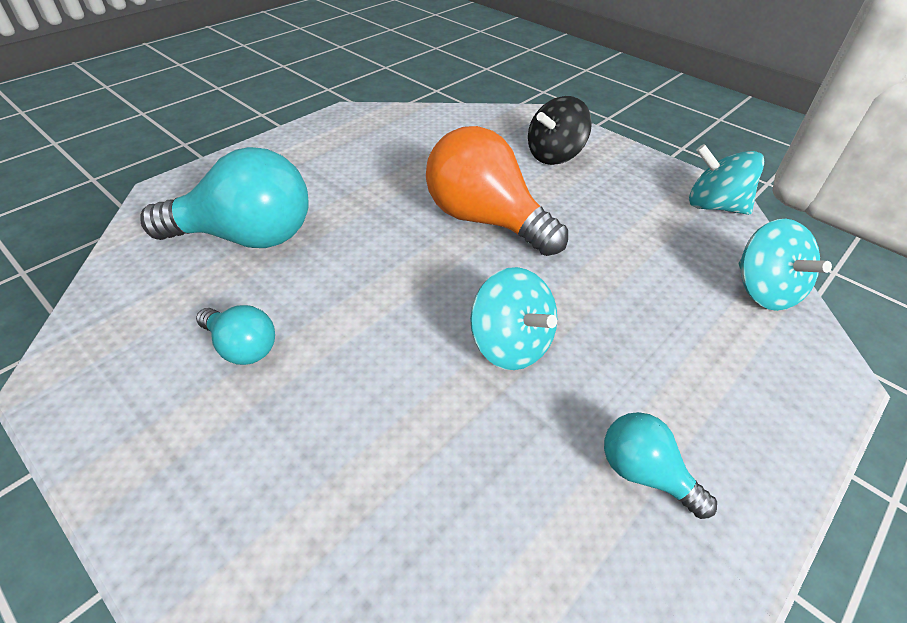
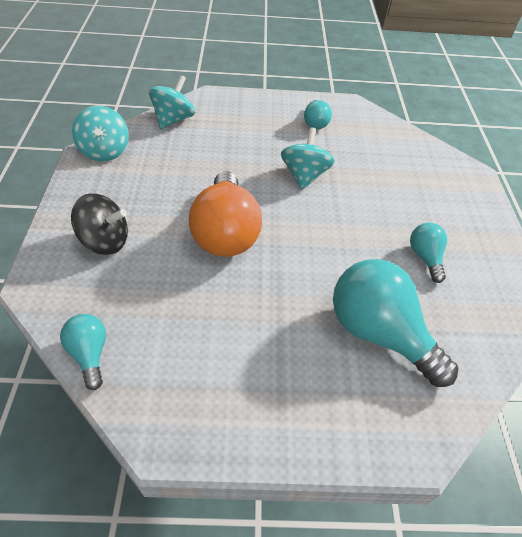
camera: 135 degrees left, 5 degrees up
none -> turquoise light bulb [60,314,106,390]

